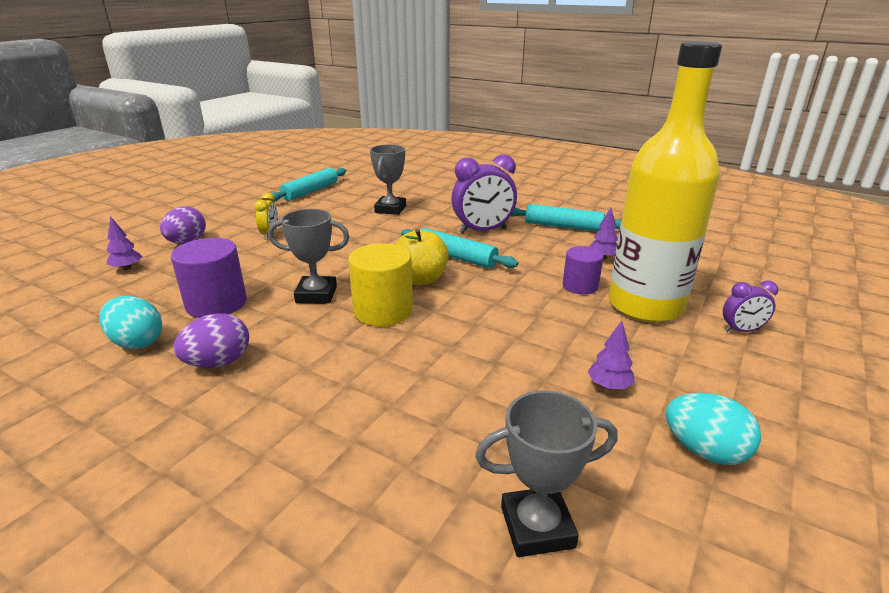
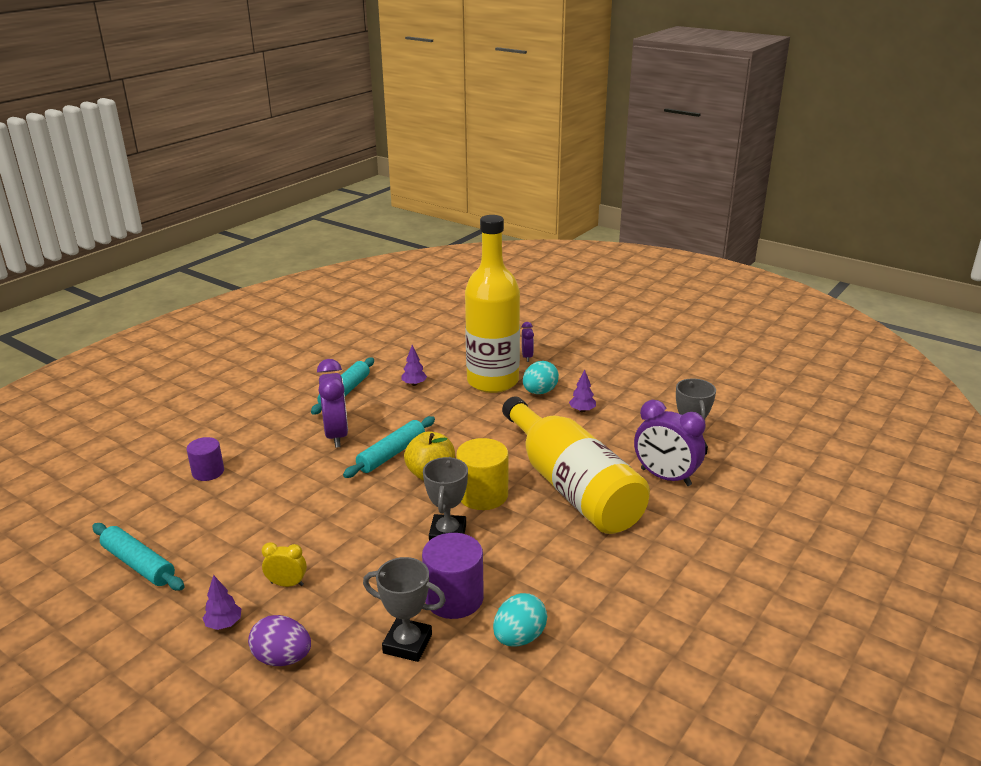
camera: 85 degrees left, 0 degrees up
purple tree [107,216,142,270] -> purple tree moved to [203,575,241,630]
purple egg [173,313,249,368] -> none
grey trophy [370,145,406,215] -> grey trophy moved to [363,557,446,662]
purple cylinder [563,246,604,295] -> purple cylinder moved to [187,437,224,481]
turquoise egg [666,393,761,465] -> turquoise egg moved to [523,361,559,394]
none -> yellow bottle [502,397,650,534]
none -> purple clock [634,400,706,486]

